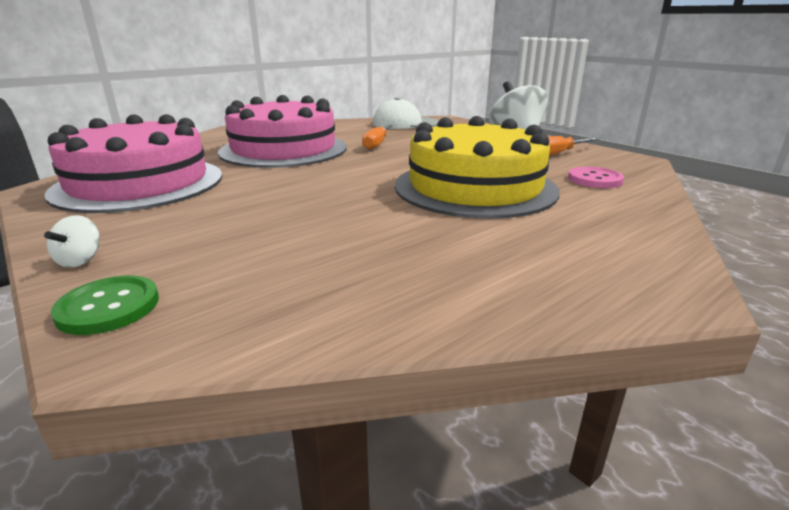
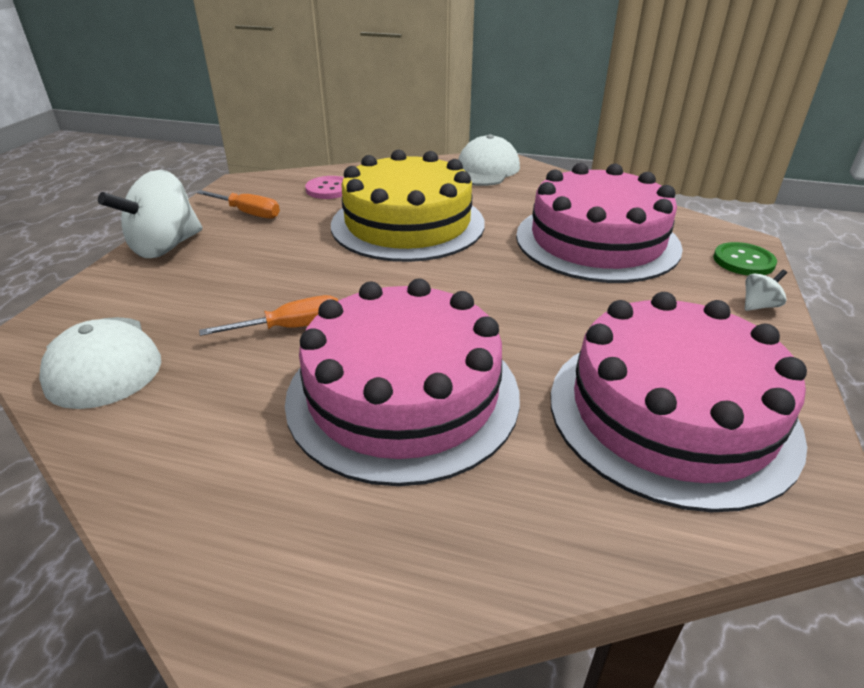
camera: 125 degrees left, 10 degrees up
none -> white cap [458,134,520,186]
none -> pink cake [516,163,683,283]

